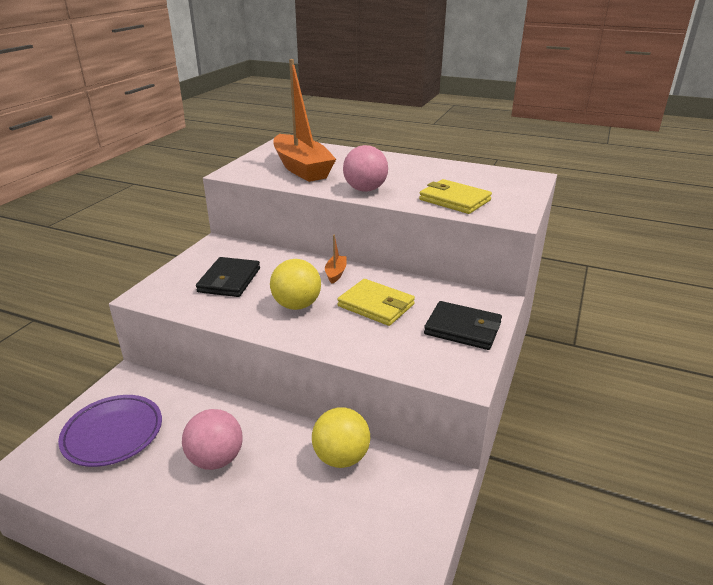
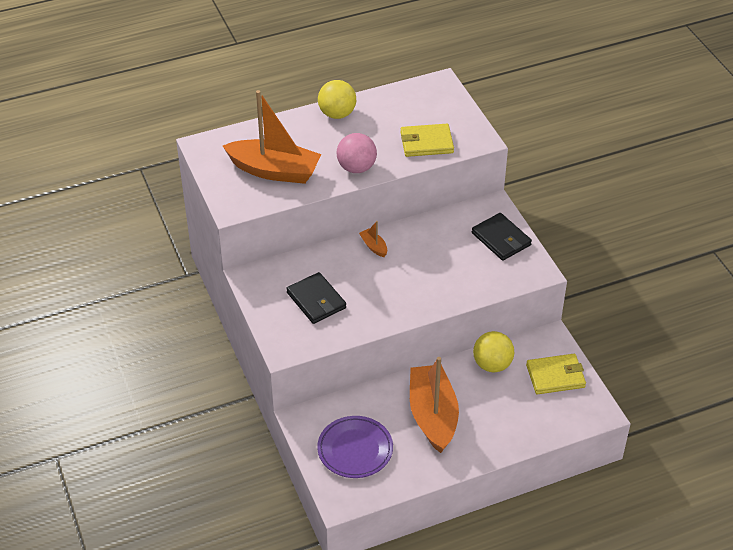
camera: 45 degrees left, 15 degrees up
pink ball [182,409,243,470] -> orange boat [410,357,459,453]
yellow ball [270,259,321,310] -> yellow ball moved to [318,80,356,119]
yellow wallet [337,279,415,326] -> yellow wallet moved to [526,354,586,394]
black wallet [424,301,502,350] -> black wallet turned 75 degrees clockwise [472,213,532,261]

